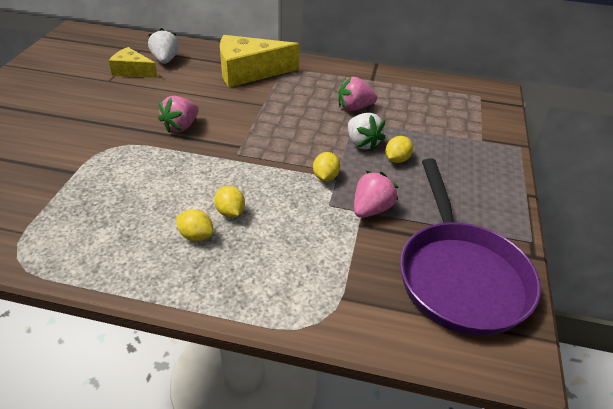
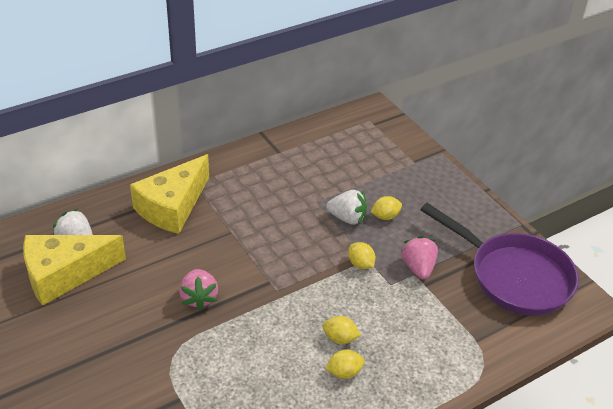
camera: 45 degrees left, 0 degrees up
yellow cheese [108,47,158,78] -> yellow cheese [23,235,126,306], size x1.73
pink strawberry [339,77,377,111] -> none
yellow lemon [385,136,413,163] -> yellow lemon turned 75 degrees clockwise [371,196,402,220]

